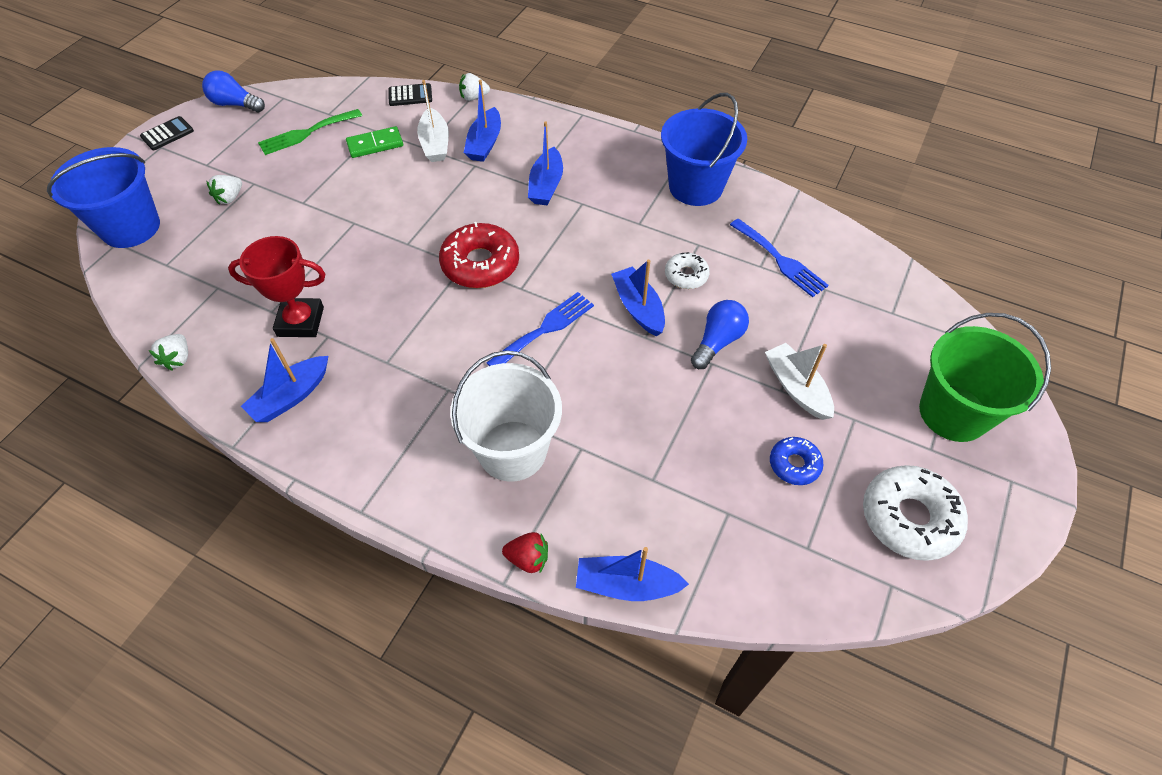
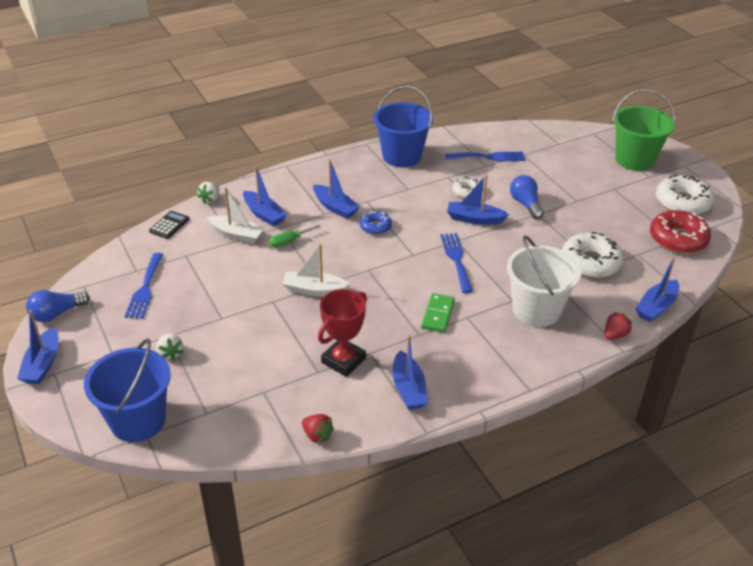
camera: 55 degrees left, 15 degrees down
black calculator [140,116,194,150] -> blue boat [17,310,58,384]
white strawberry [149,334,188,371] -> red strawberry [302,414,334,444]
green fork [258,109,362,155] -> blue fork [124,253,163,319]
green domino [346,126,403,158] -> green domino moved to [421,293,455,333]
red donut [439,222,519,288] -> red donut moved to [650,210,711,254]
white boat [765,343,834,420] -> white boat moved to [282,244,351,296]
blue donut [770,437,823,485] -> blue donut moved to [360,211,392,235]
none -> green screwdriver [269,225,321,248]
none -> white donut [562,232,624,278]

